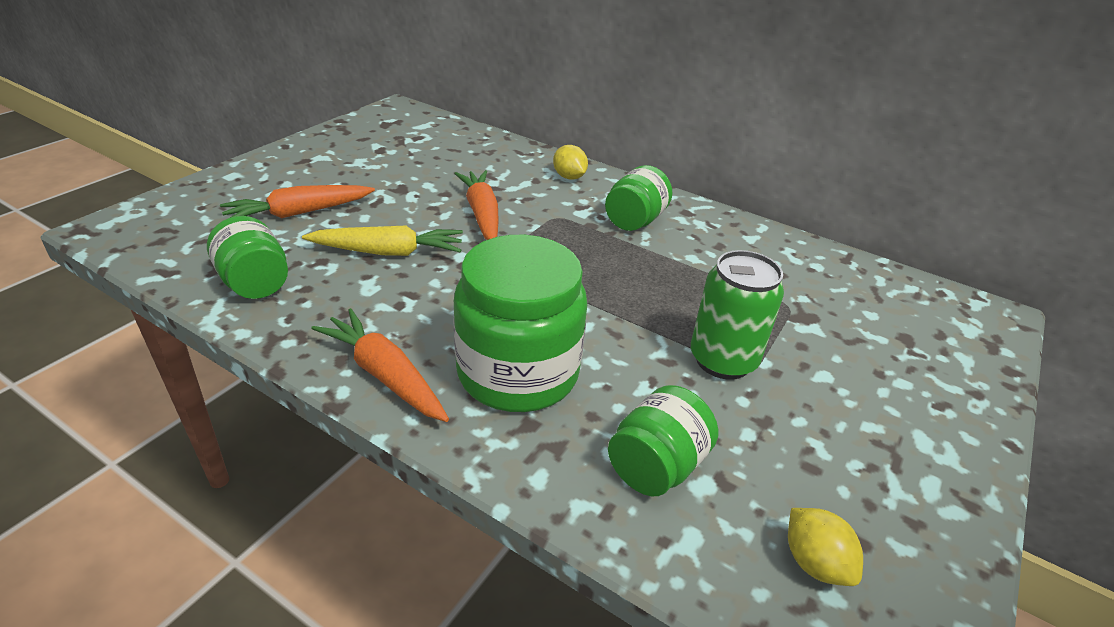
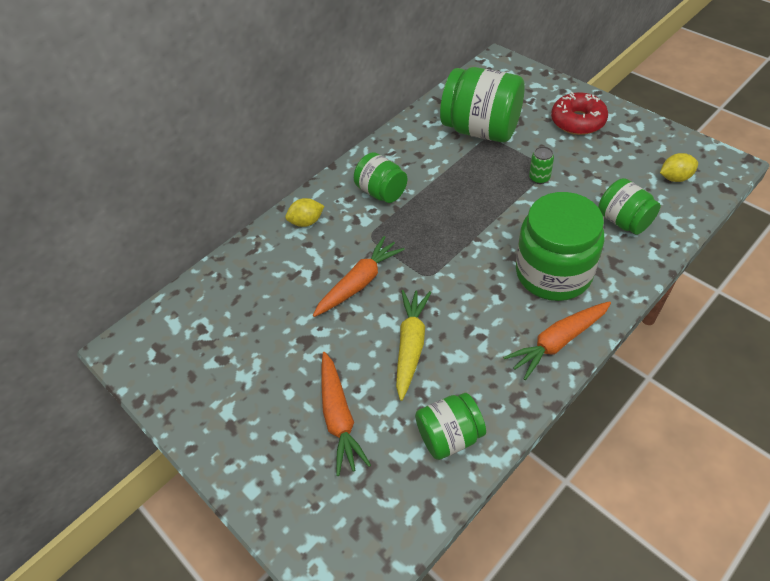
camera: 70 degrees left, 15 degrees up
orange carrot [454,170,499,240] -> orange carrot turned 135 degrees clockwise [313,236,405,317]
green can [691,250,784,379] -> green can [529,146,554,184], size x0.52
none -> green jar [440,67,525,142]
none -> red donut [551,92,608,135]

